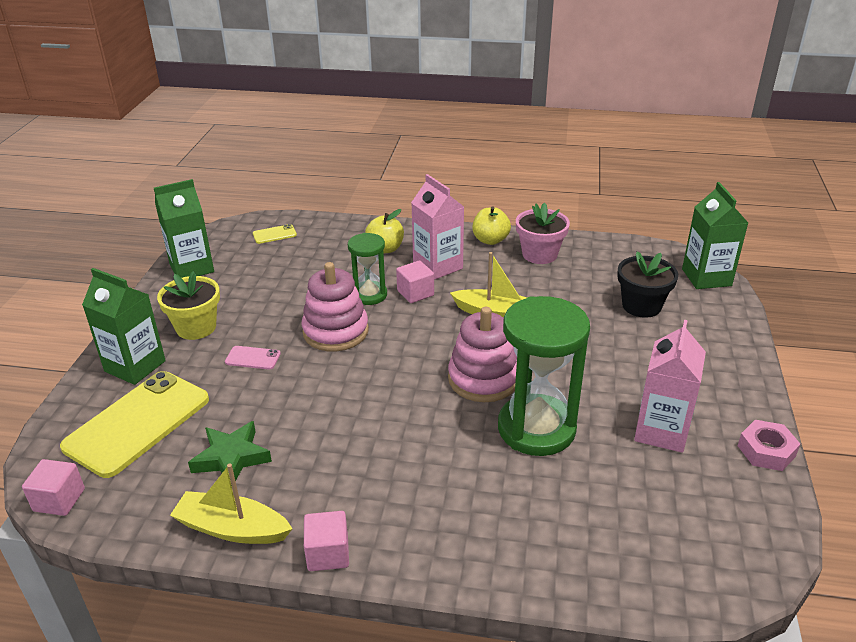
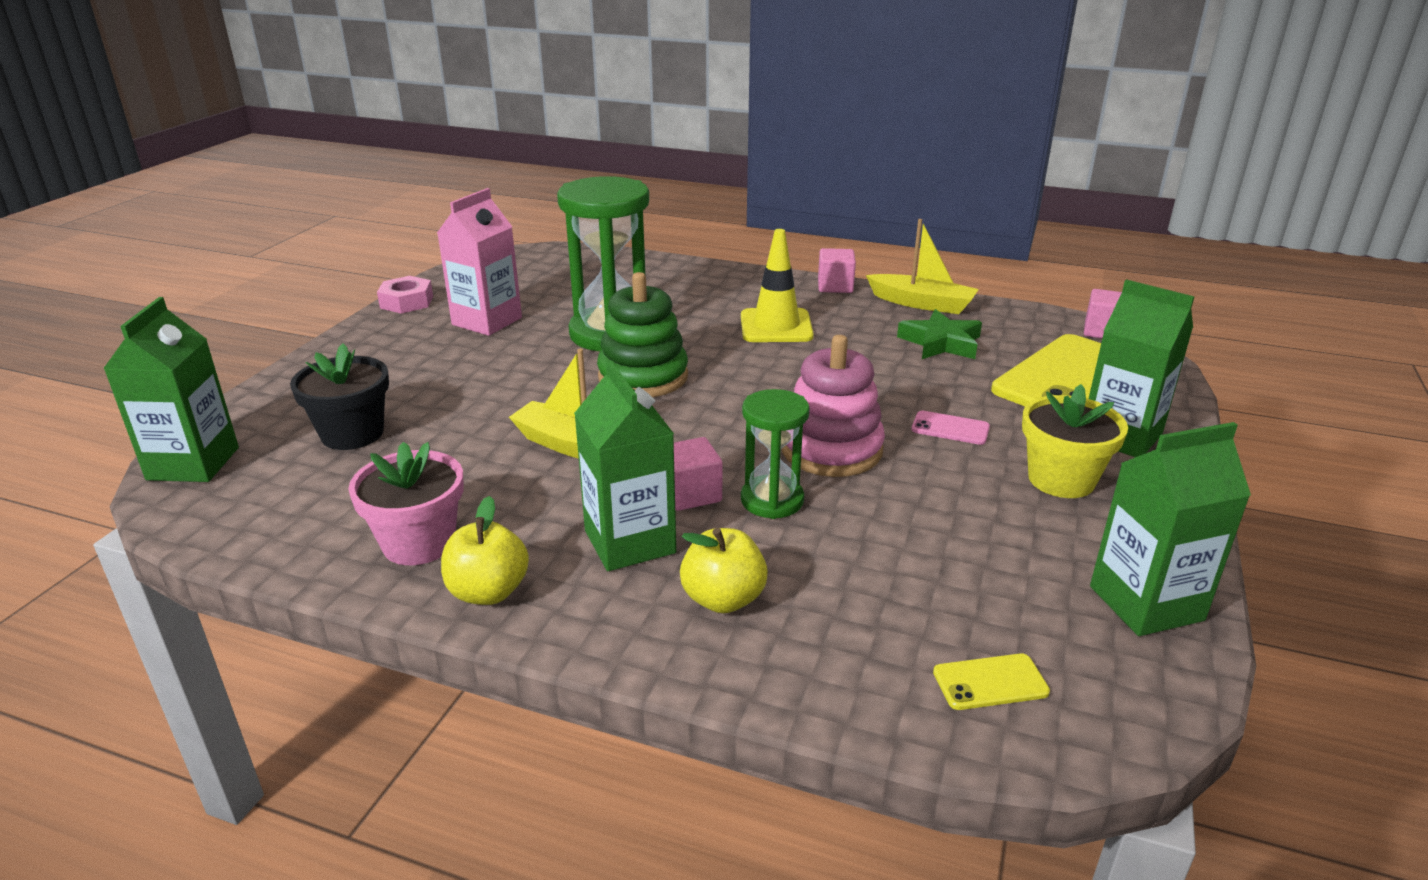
camera: 170 degrees left, 5 degrees down
pink carton [411,174,464,280] -> green carton [574,360,676,571]
pink stacking toy [448,307,517,402] -> green stacking toy [597,272,688,397]
none -> yellow traffic cone [741,229,814,342]

